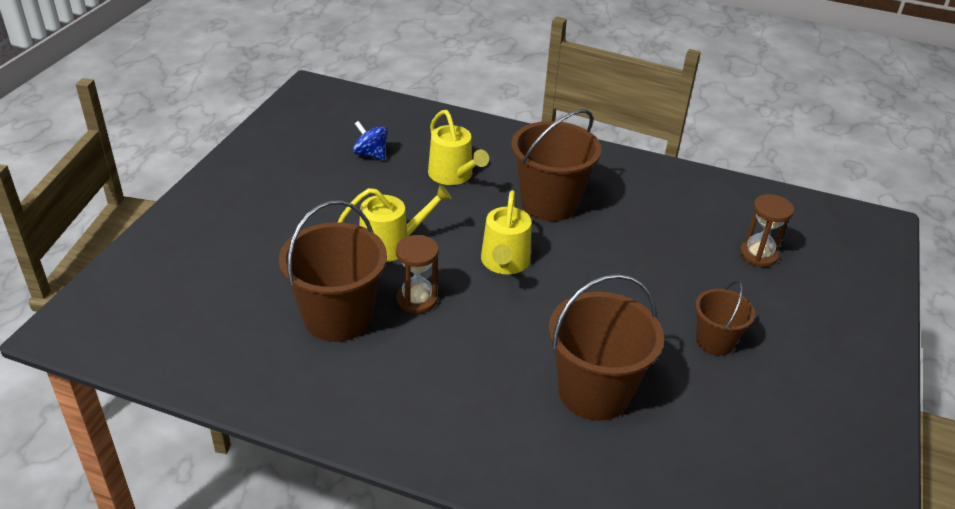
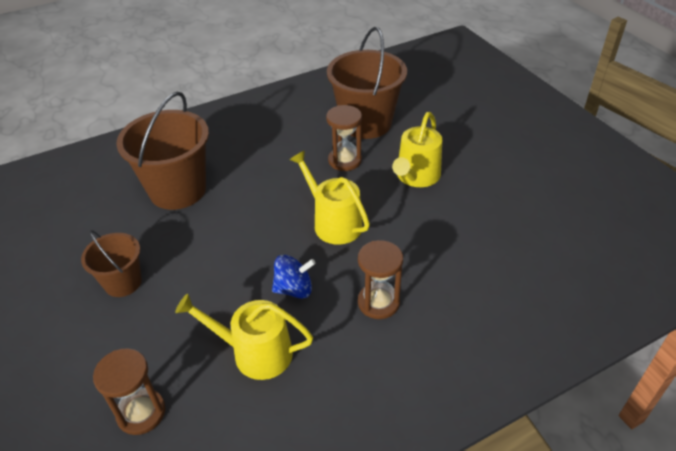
camera: 135 degrees right, 5 degrees up
blue spinning top [353,121,387,160] -> blue spinning top moved to [272,255,316,299]
yellow watering can [428,110,489,185] -> yellow watering can moved to [175,294,313,380]
brown bucket [511,109,602,221] -> brown hourglass [358,240,403,319]

